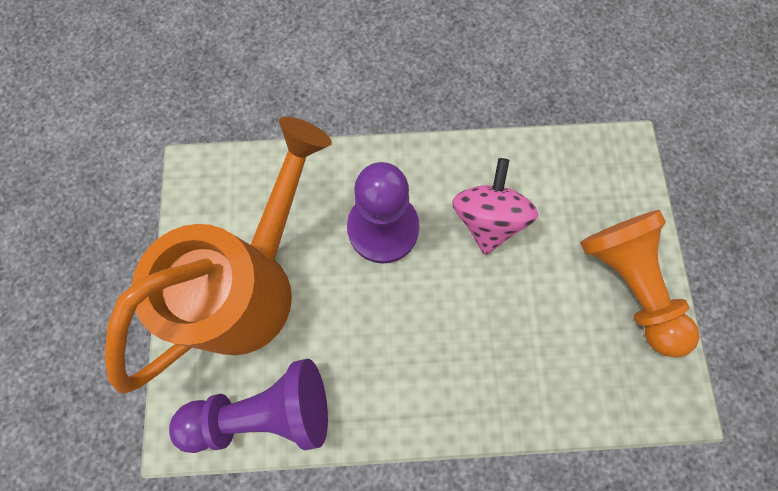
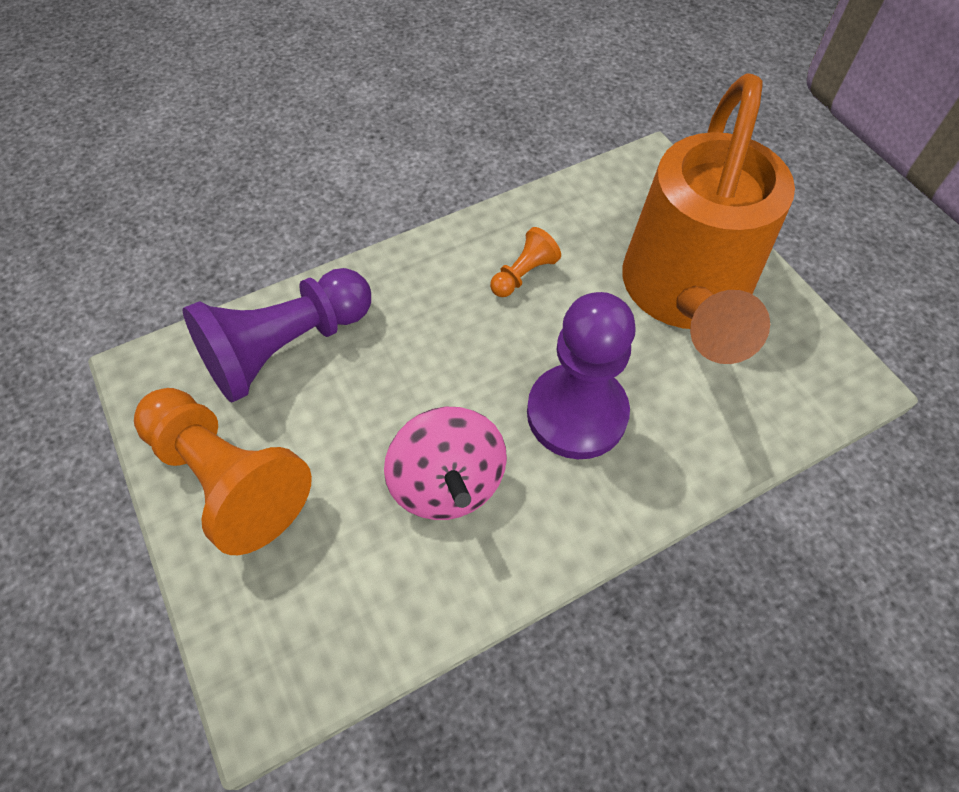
camera: 155 degrees right, 15 degrees down
purple pawn [169,359,328,453] -> purple pawn moved to [183,268,371,402]
none -> orange pawn [490,227,561,297]

